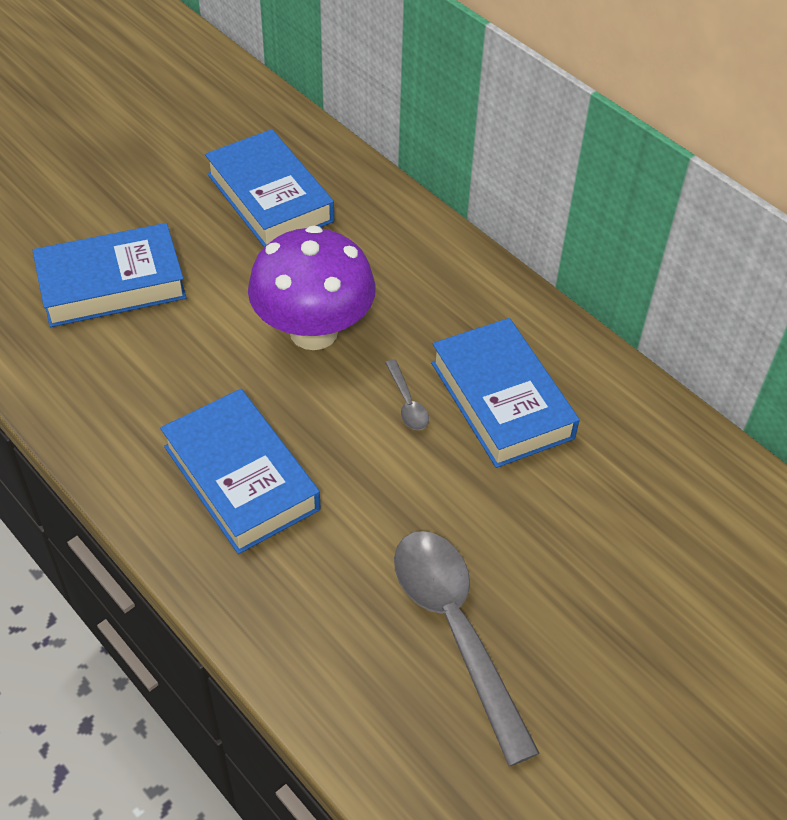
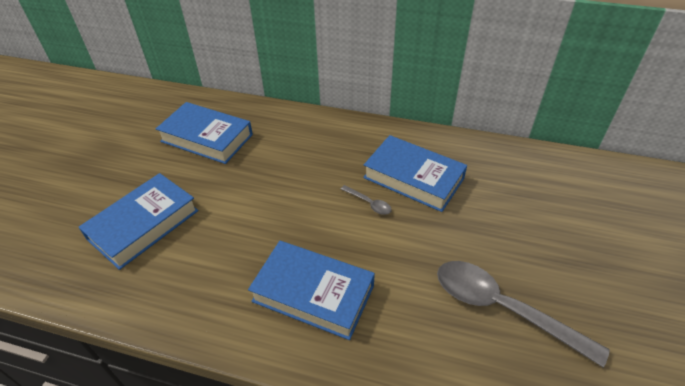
camera: 30 degrees left, 5 degrees down
purple mushroom [248,225,376,350] -> none

